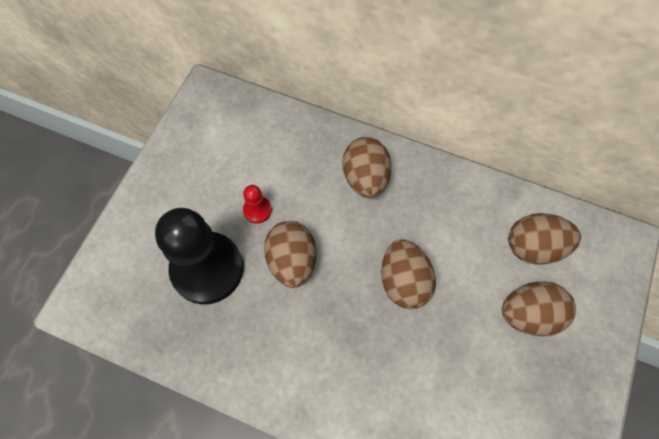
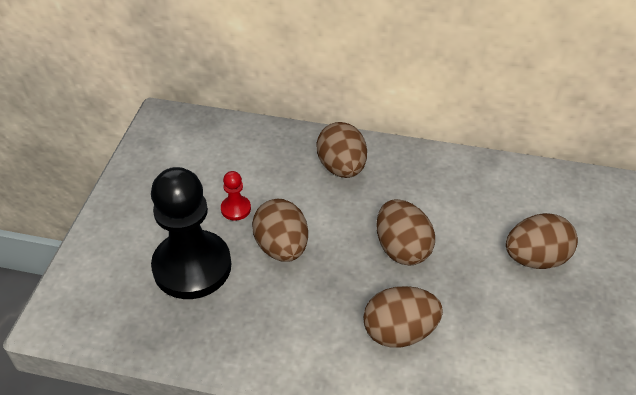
camera: 10 degrees left, 20 degrees down
brown egg [508,213,581,265] -> brown egg moved to [363,286,443,348]

